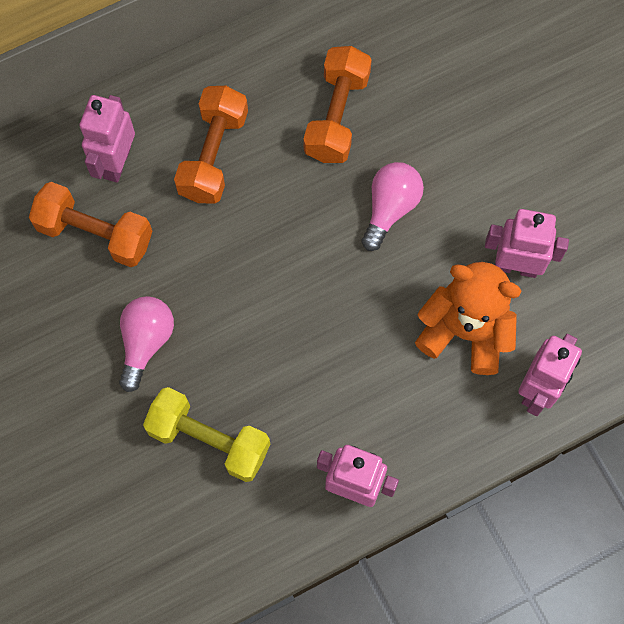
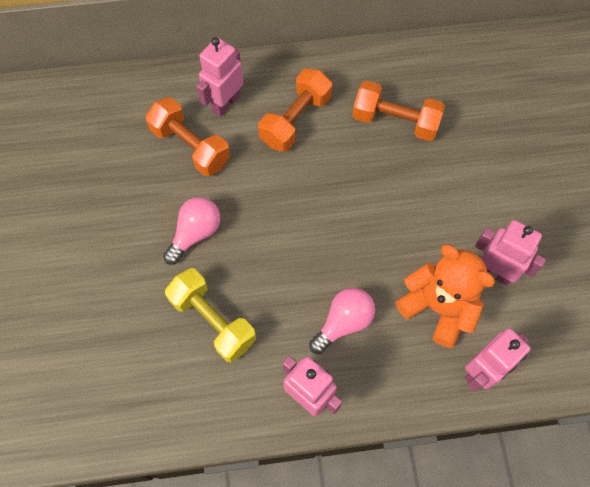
camera: 20 degrees right, 5 degrees down
orange dumbbell [303,46,372,163] -> orange dumbbell turned 75 degrees clockwise [352,81,445,141]
pink light bulb [362,162,424,251] -> pink light bulb moved to [309,288,375,354]

